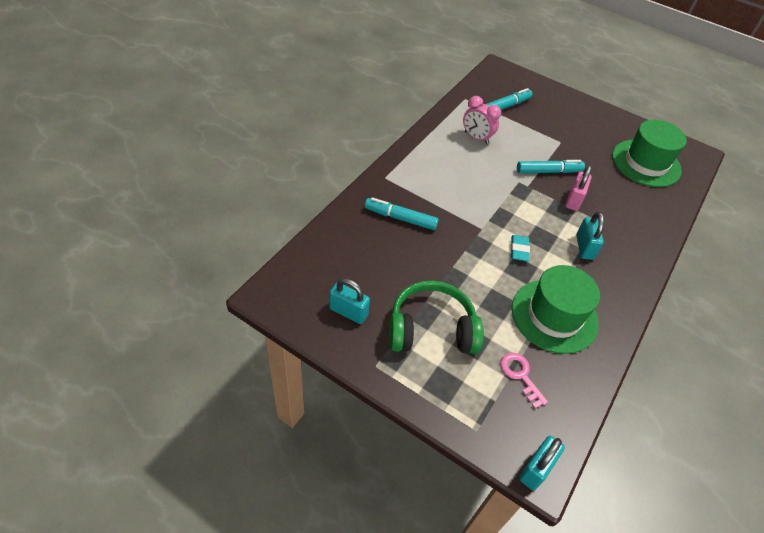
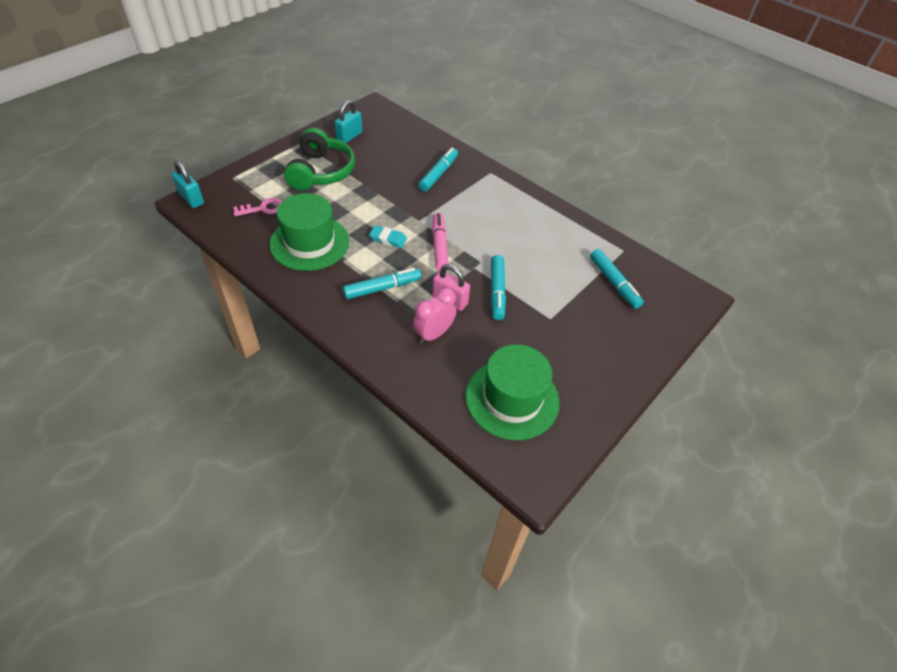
camera: 100 degrees right, 0 degrees up
pink clock [463,96,501,144] -> pink clock moved to [413,288,456,344]
turquoise padlock [576,212,604,260] -> turquoise marker [343,268,421,299]
none -> pink marker [432,213,449,271]

